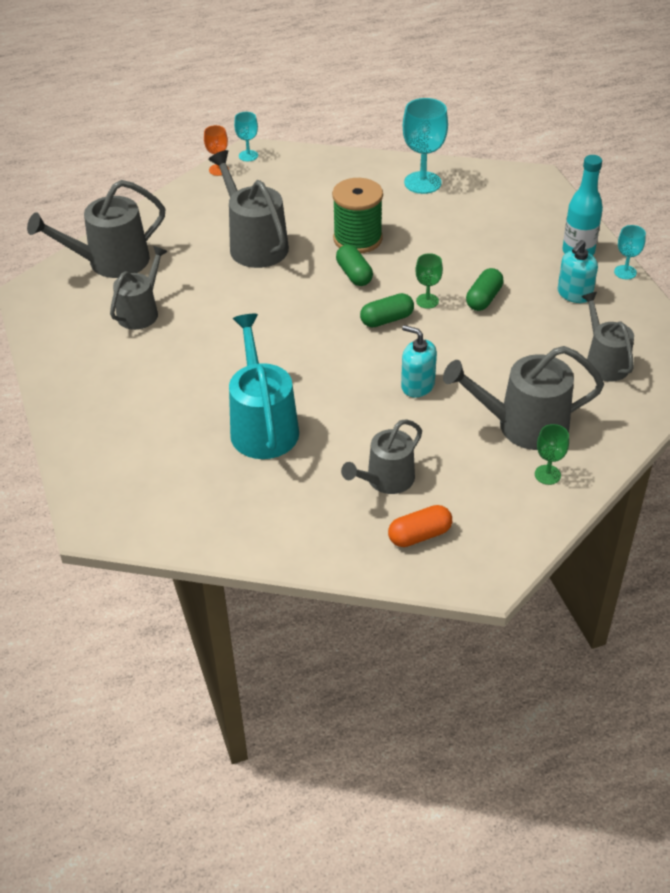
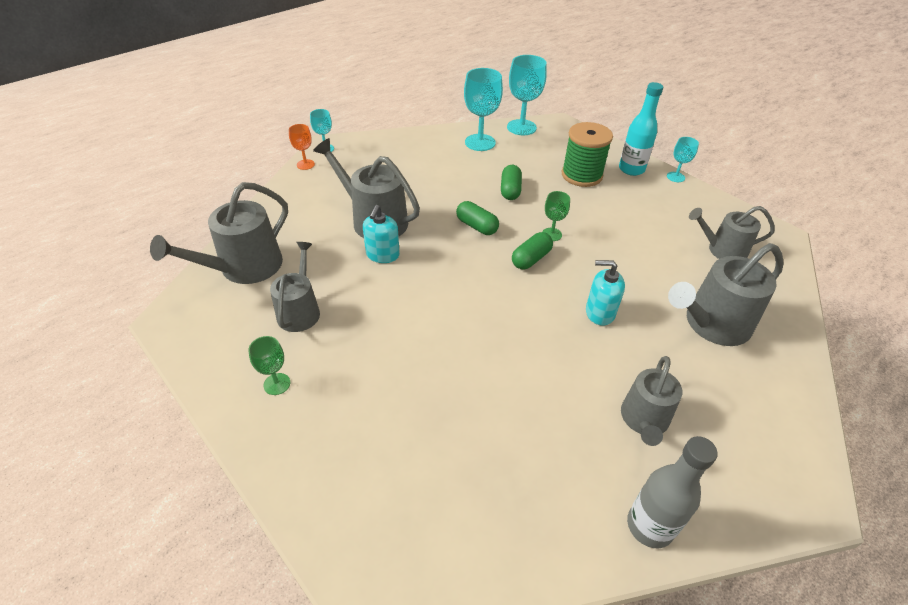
camera: 25 degrees left, 0 degrees up
turquoise watering can [229,314,299,459] -> none
green spool [332,178,383,253] -> green spool moved to [562,122,613,187]
orange capsule [388,505,452,547] -> none
green capsule [466,268,504,311] -> green capsule moved to [501,165,522,200]
green goblet [535,424,569,485] -> green goblet moved to [248,336,290,395]
turquoise soap dispenser [557,240,598,303] -> turquoise soap dispenser moved to [363,205,400,263]
grey watering can [581,292,634,382] -> grey watering can turned 45 degrees counterclockwise [689,206,775,259]
none -> turquoise goblet [507,55,547,135]
none -> grey bottle [627,436,718,548]

